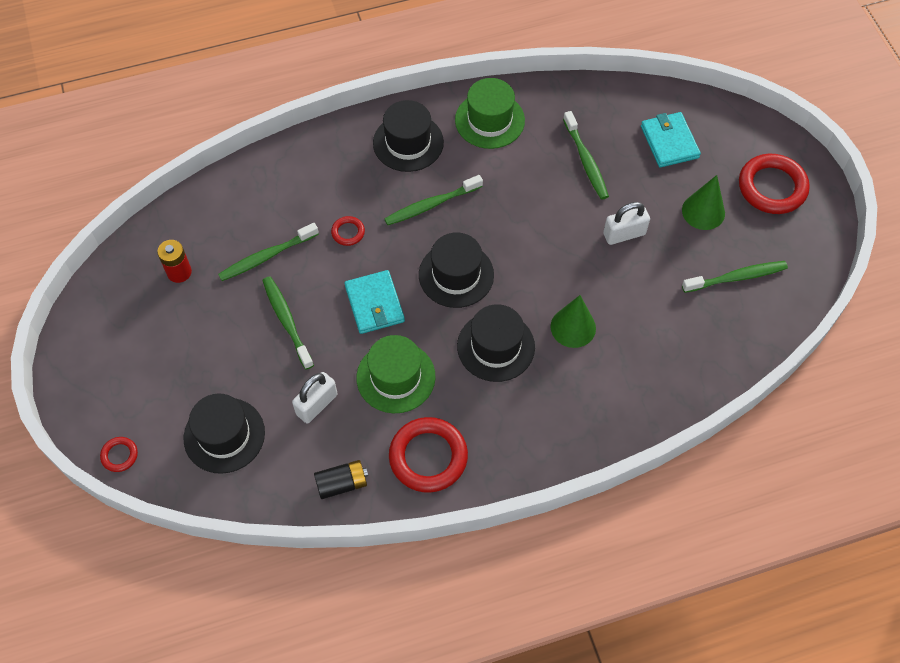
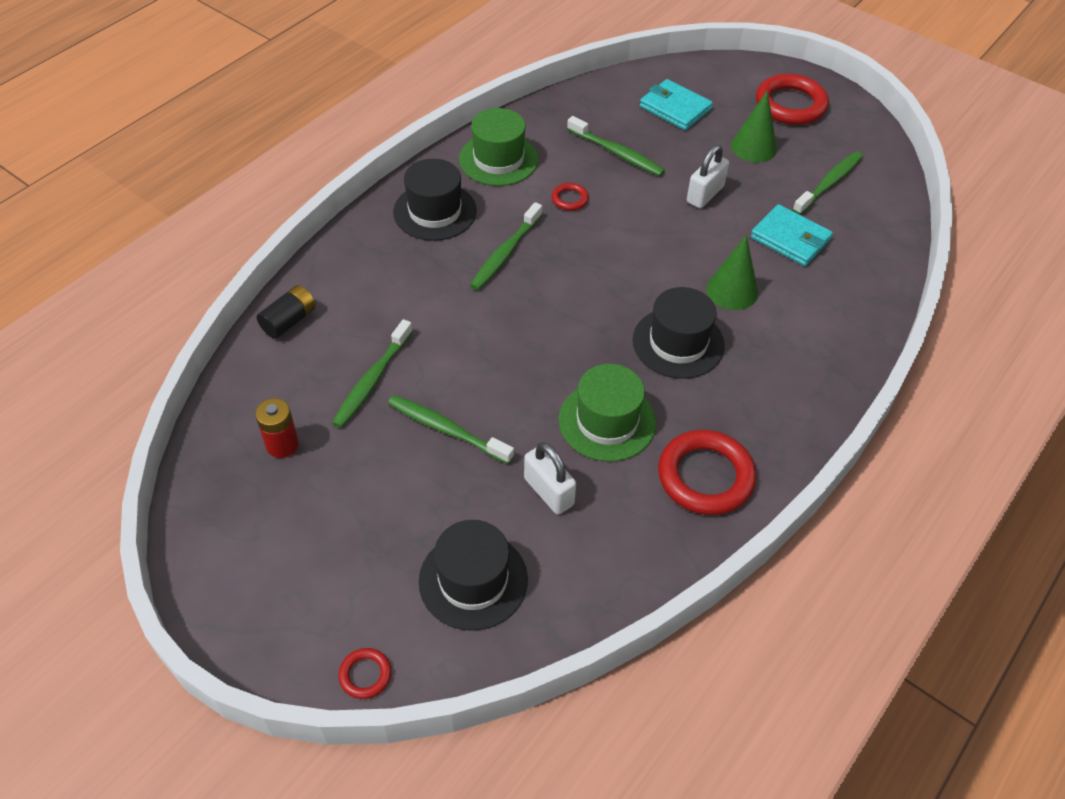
camera: 35 degrees left, 10 degrees down
white padlock [292,372,338,423] -> white padlock turned 45 degrees counterclockwise [524,442,576,515]
black battery [314,460,368,499] -> black battery moved to [256,285,316,339]
red ring [331,216,365,246] -> red ring moved to [552,183,589,211]
turquoise wallet [344,270,405,334] -> turquoise wallet moved to [751,204,833,266]
black hat [419,232,494,308] -> none

